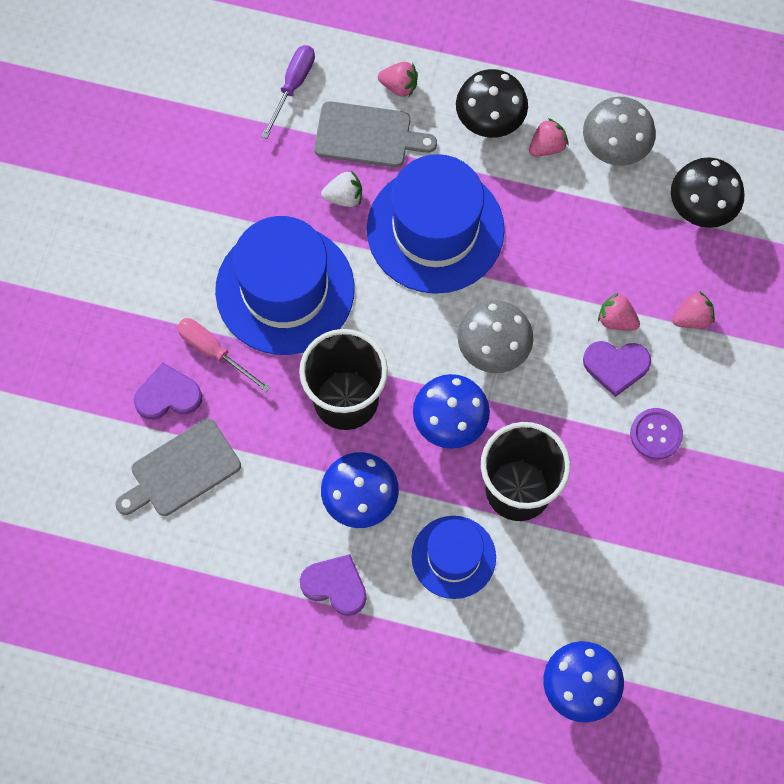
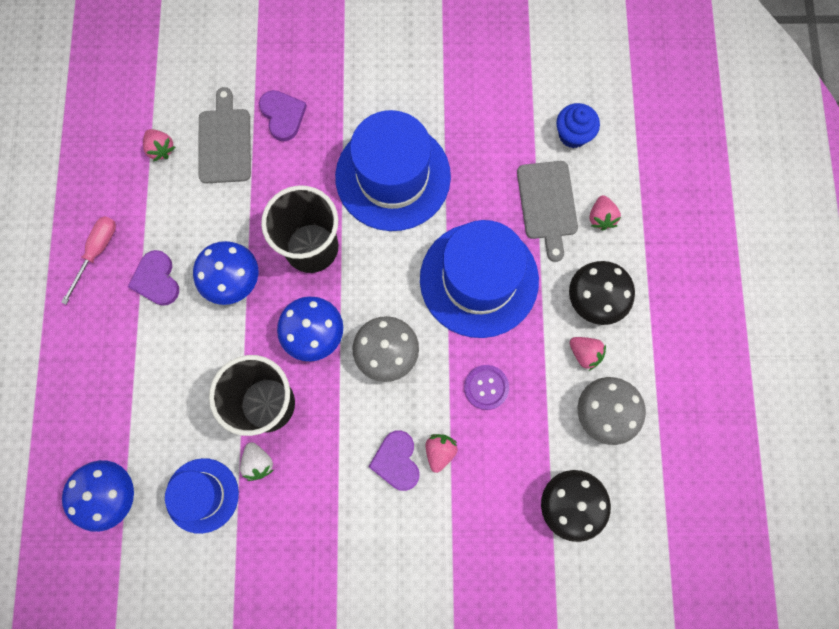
camera: 75 degrees right, 5 degrees up
grey cutting board [115,419,241,516] -> grey cutting board turned 45 degrees clockwise [198,87,251,183]
pink screwdriver [177,318,270,392] -> pink screwdriver moved to [61,216,116,304]
purple screwdriver [261,45,315,139] -> blue cupcake [556,103,600,148]
purple heart [300,554,367,616] -> purple heart turned 150 degrees clockwise [128,250,179,306]
white strawberry [321,170,362,207] -> white strawberry moved to [240,442,273,481]
blue hat [412,516,496,599] -> blue hat moved to [165,458,239,534]
purple button [630,408,683,459] -> purple button moved to [464,365,509,410]
pink strawberry [672,291,715,328] -> pink strawberry moved to [143,129,175,162]

